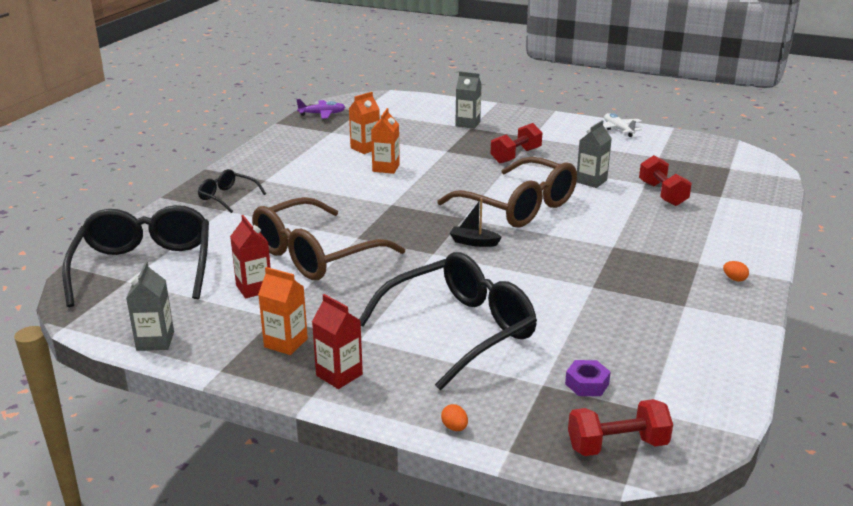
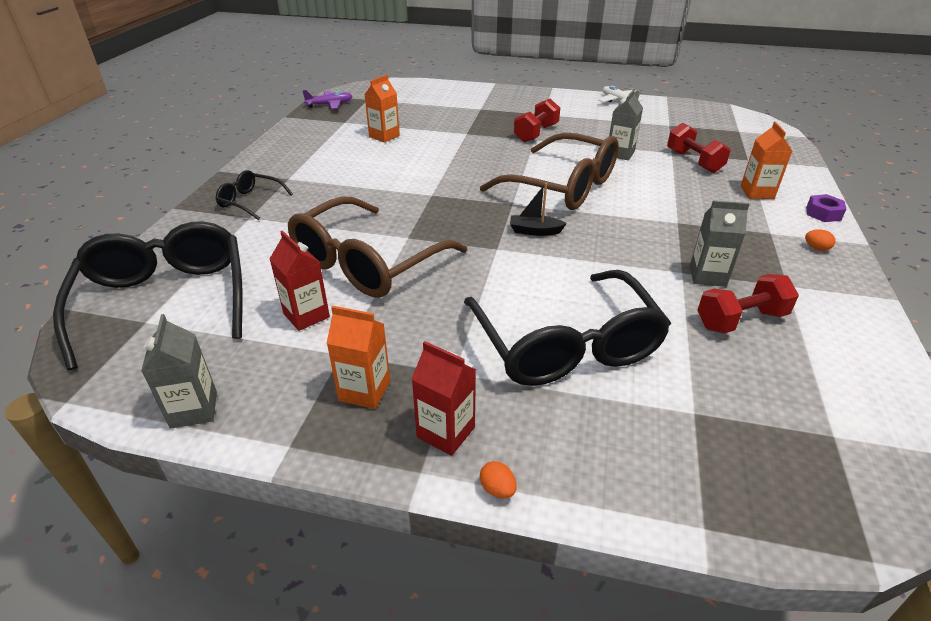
camera: 10 degrees left, 10 degrees up
black glasses [359,252,537,390] -> black glasses turned 120 degrees clockwise [464,270,671,386]
orange carton [371,108,400,174] -> orange carton moved to [740,122,792,199]
orange egg [441,404,468,431] -> orange egg moved to [480,461,517,499]
grey carton [455,71,482,129] -> grey carton moved to [690,201,750,287]
purple nut [565,360,611,396] -> purple nut moved to [806,194,846,222]
red dumbbell [568,399,673,456] -> red dumbbell moved to [697,274,799,333]

